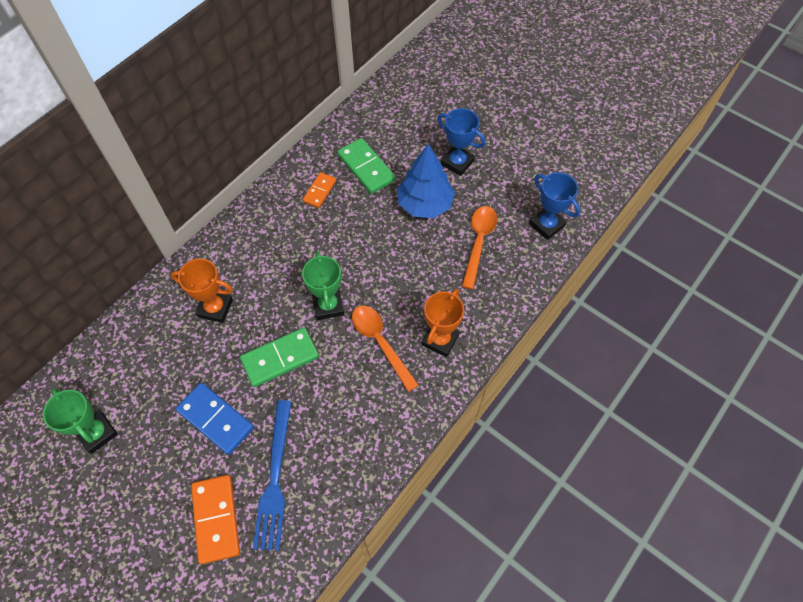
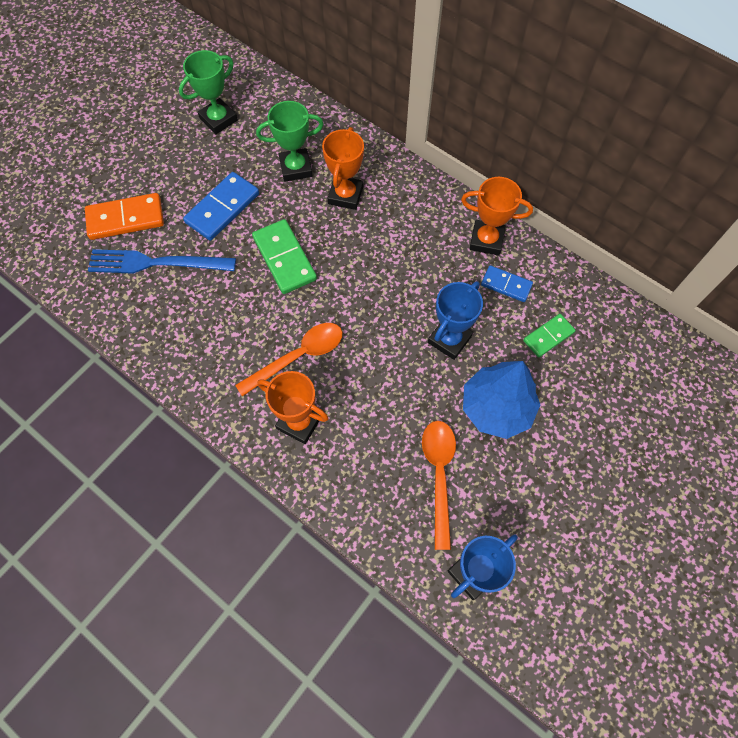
camera: 90 degrees right, 5 degrees up
green trophy [302,251,344,320] -> green trophy moved to [256,101,324,182]
orange domino [303,172,336,208] -> blue domino [481,265,533,302]
green domino [337,138,396,194] -> green domino [523,314,576,357], size x0.61
blue trophy [437,108,485,176] -> blue trophy moved to [428,281,483,360]
orange spoon [462,206,497,289] -> orange spoon turned 105 degrees counterclockwise [422,421,456,550]
none -> orange trophy [461,177,533,256]

